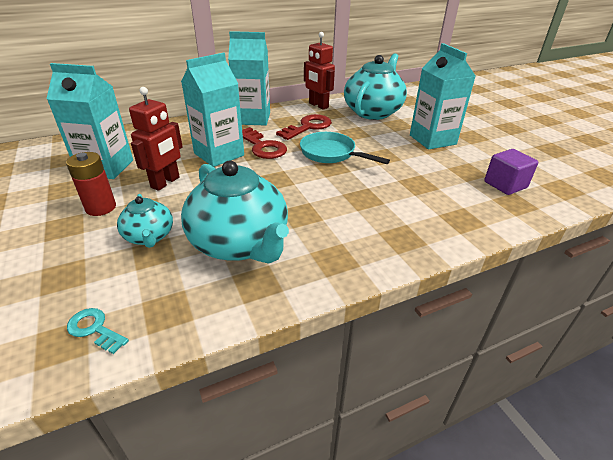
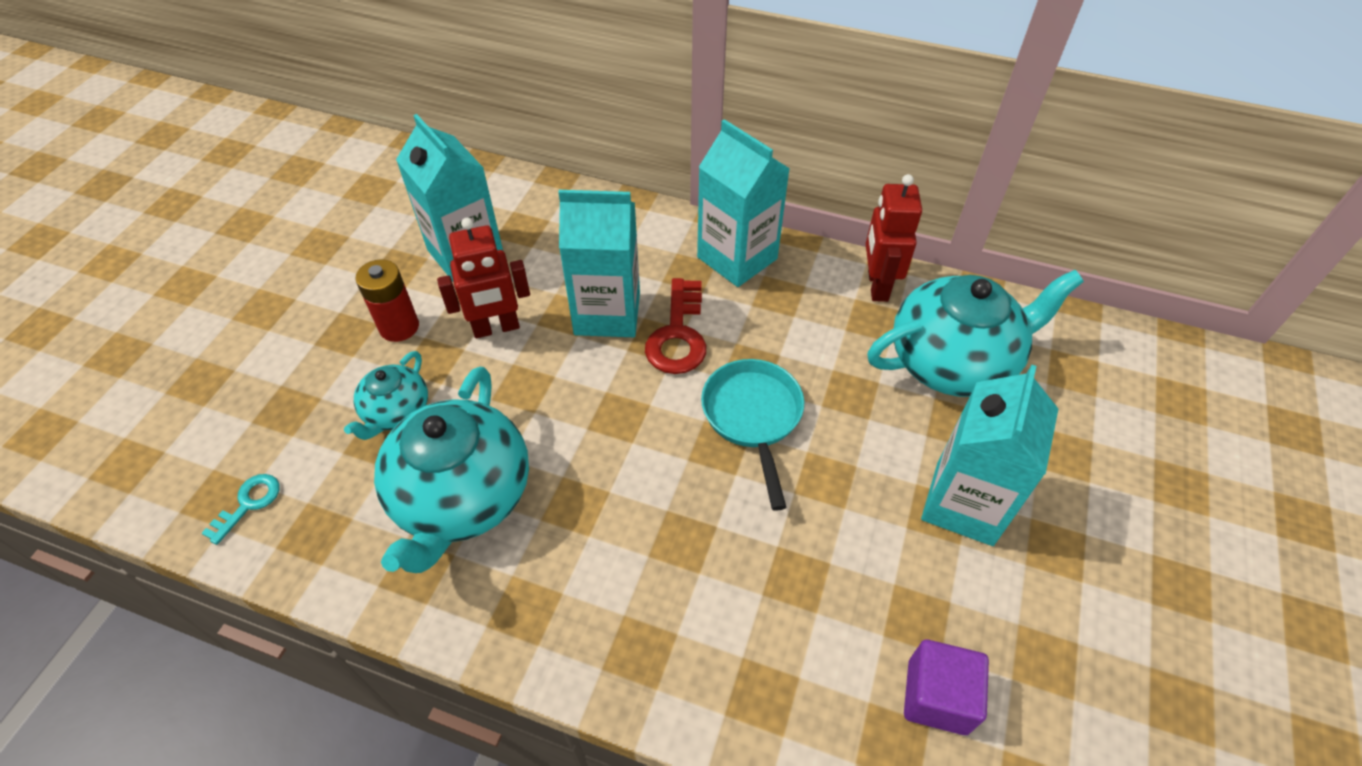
camera: 45 degrees right, 15 degrees up
turquoise key [67,308,129,354] -> turquoise key turned 45 degrees clockwise [202,474,280,545]
red key [276,114,332,140] -> none

